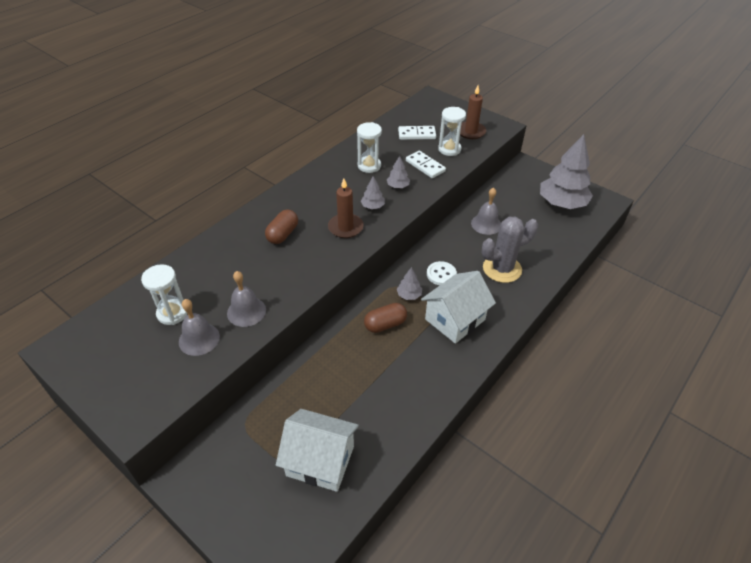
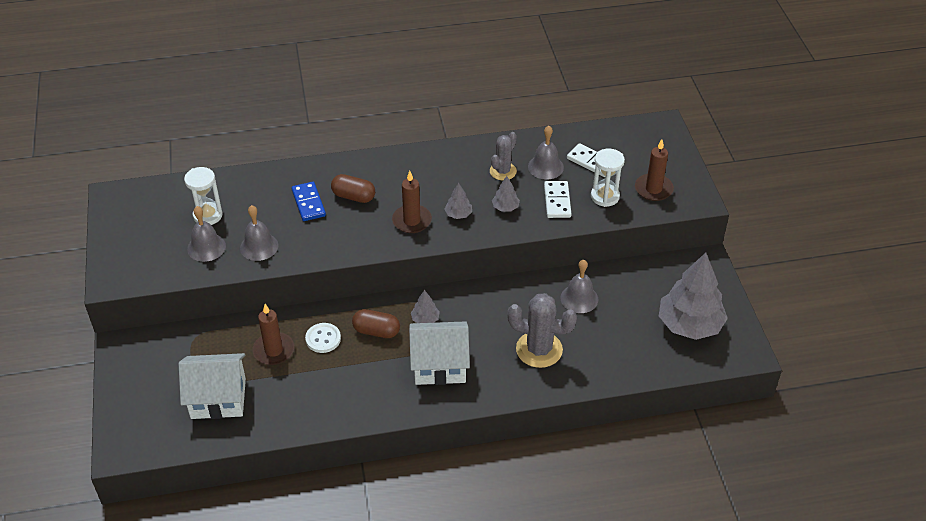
camera: 40 degrees right, 0 degrees up
brown capsule [265,209,298,244] -> brown capsule turned 45 degrees clockwise [331,174,375,203]
white house [276,409,359,492] -> white house turned 60 degrees counterclockwise [179,353,246,419]
white hourglass [357,122,382,173] -> grey cactus [490,132,517,181]
white button [427,261,457,285] -> white button moved to [305,323,341,353]
none -> brown candle [252,304,294,365]
none -> blue domino [291,182,326,221]
none -> grey bell [528,126,564,180]

